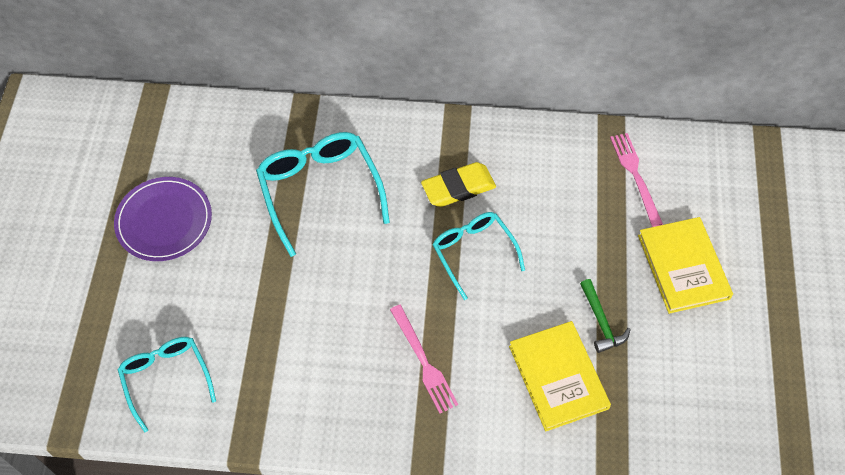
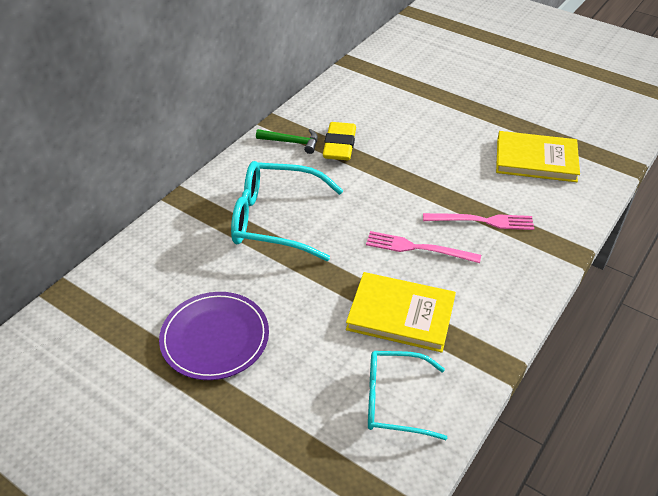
camera: 60 degrees left, 15 degrees down
turquoise glasses [432,212,525,300] -> none
green hammer [580,279,631,353] -> green hammer moved to [256,129,318,154]
pink fork [610,133,663,227] -> pink fork moved to [366,231,481,263]
yellow book [638,217,733,314] -> yellow book moved to [346,272,456,353]

